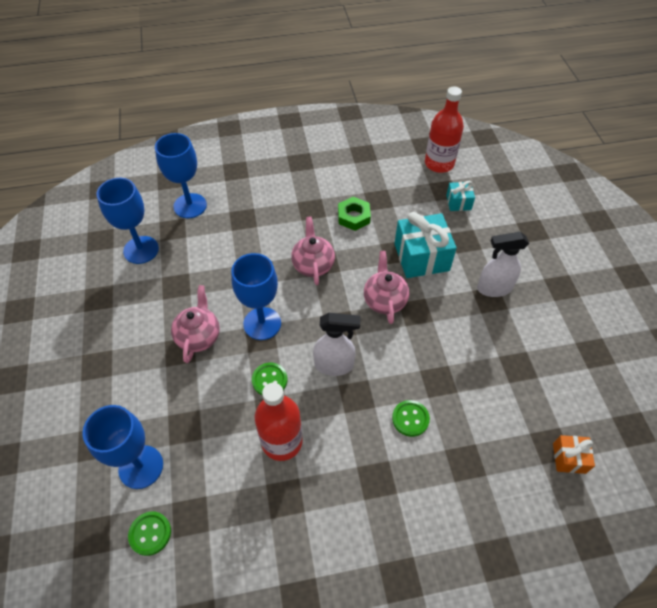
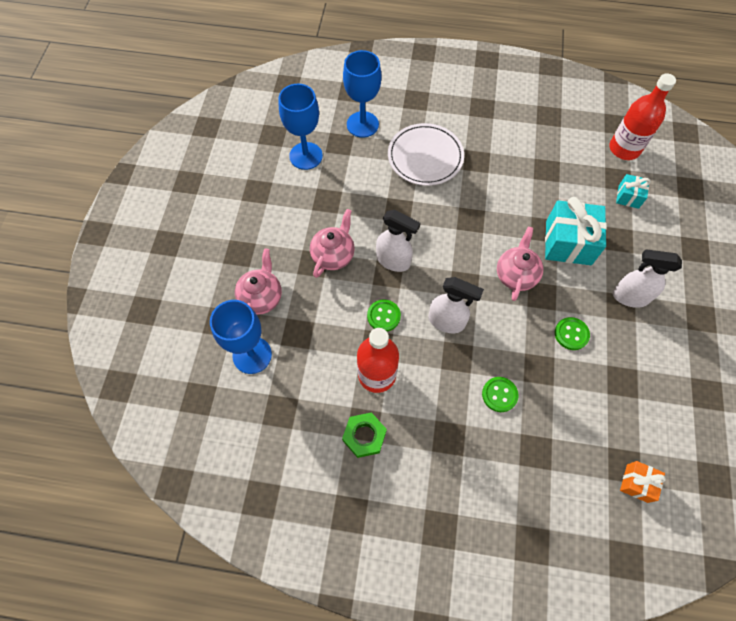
camera: 20 degrees right, 10 degrees up
green button [128,511,171,556] -> green button moved to [555,317,590,350]
blue goblet [232,253,281,340] -> white spray bottle [376,210,421,272]
pink teapot [291,217,335,285] -> pink teapot moved to [235,248,282,315]
green nut [338,197,371,231] -> green nut moved to [342,412,387,458]
none -> white plate [388,123,464,186]

